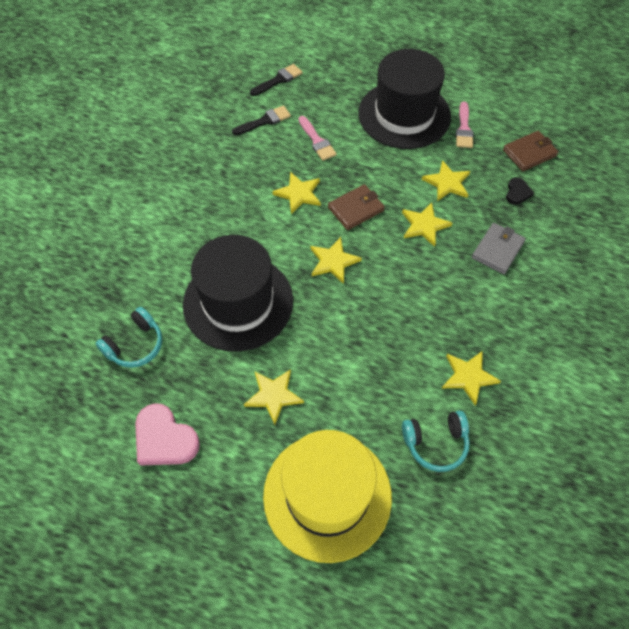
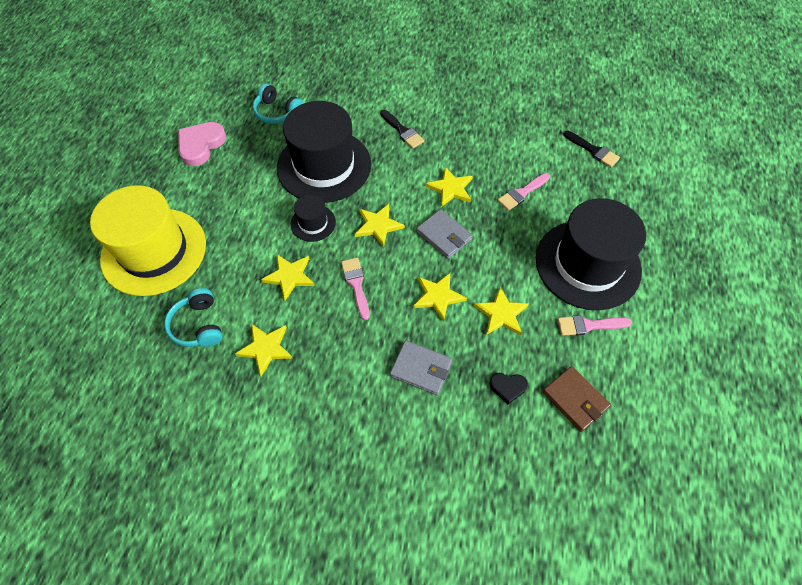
camera: 80 degrees right, 0 degrees up
black brush [232,105,291,135] -> black brush moved to [380,110,424,149]
yellow star [244,369,304,425] -> yellow star moved to [261,254,315,300]
brown wallet [328,184,385,230] -> grey wallet [416,209,473,259]
none -> black hat [291,195,336,242]
none -> pink brush [341,257,370,320]

